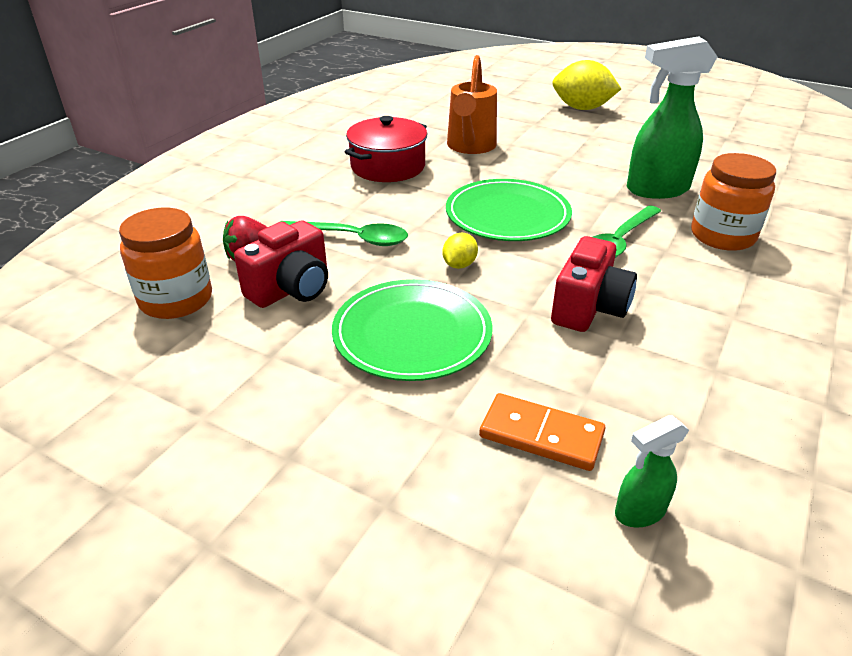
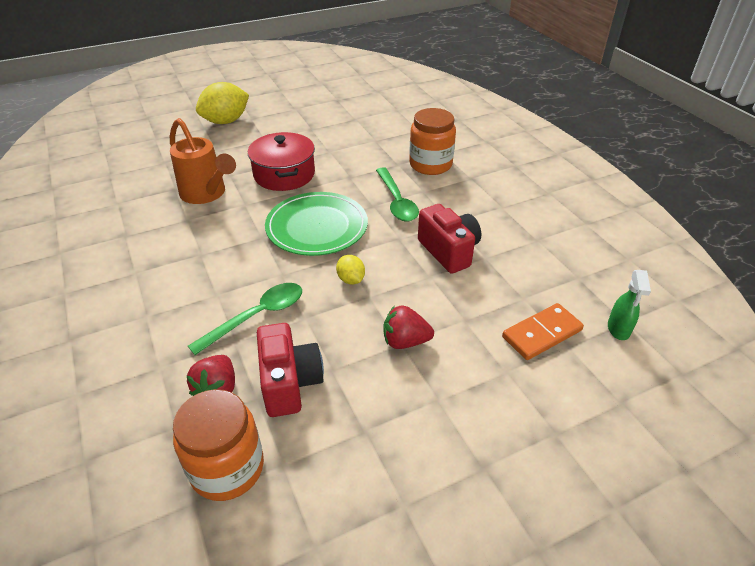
camera: 55 degrees left, 5 degrees up
green plate [332,279,493,381] -> red strawberry [383,305,434,349]
red pot [345,116,427,182] -> red pot moved to [248,132,315,191]
green spray bottle [627,36,717,199] -> none

